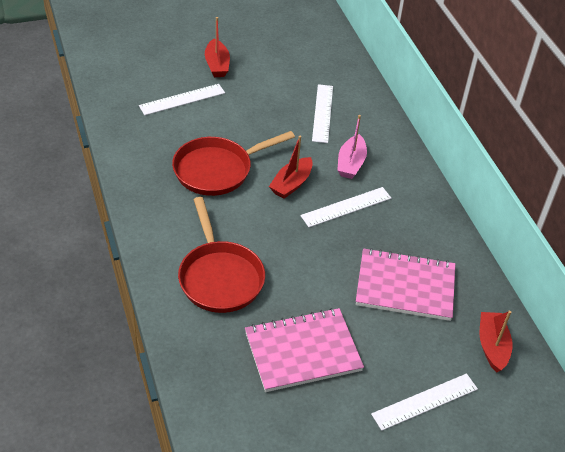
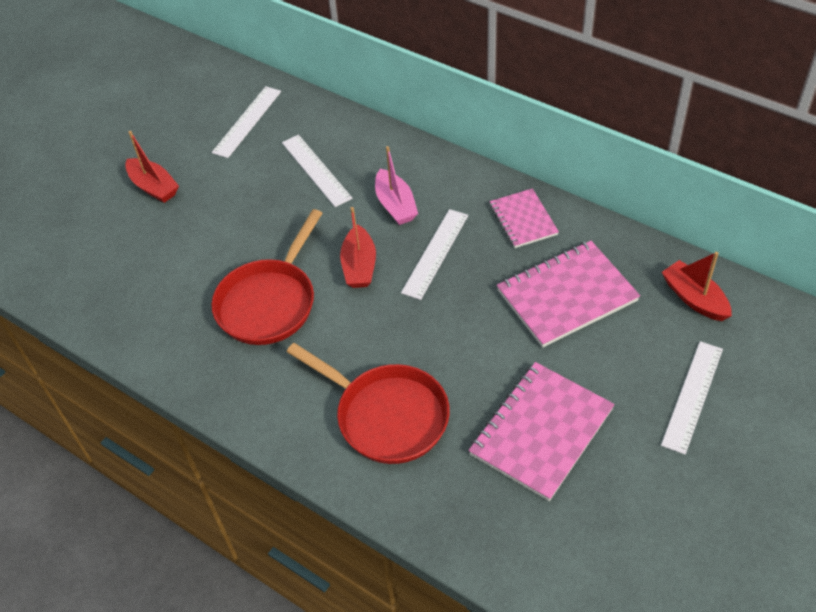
camera: 30 degrees left, 5 degrees up
white ruler [139,84,225,115] -> white ruler moved to [212,86,281,158]
none -> pink notebook [490,188,559,248]

